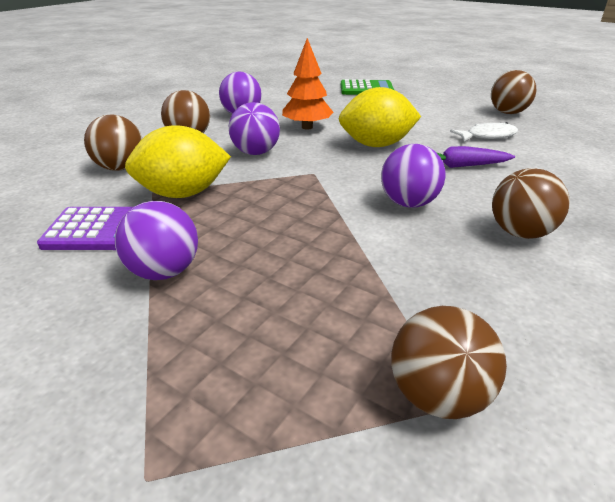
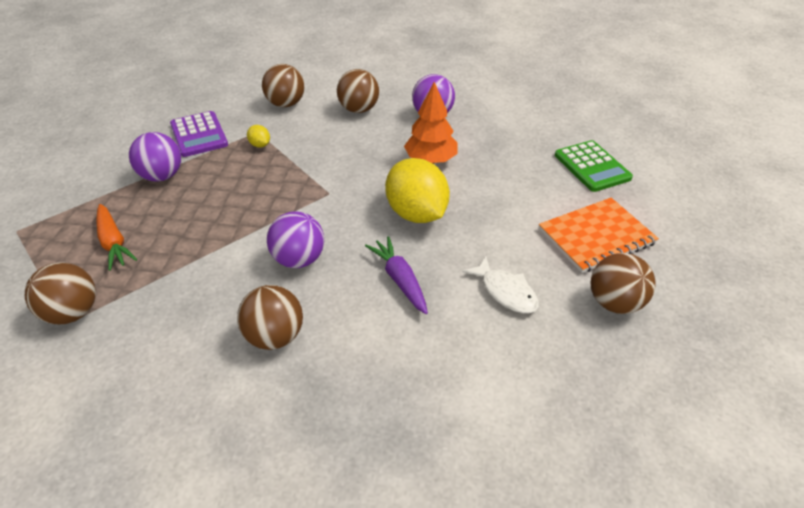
camera: 65 degrees right, 10 degrees up
yellow lemon [125,125,231,198] -> yellow lemon [247,125,270,147], size x0.41
purple ball [229,102,280,155] -> none
none -> orange carrot [96,204,137,271]
none -> orange notebook [539,198,659,273]

